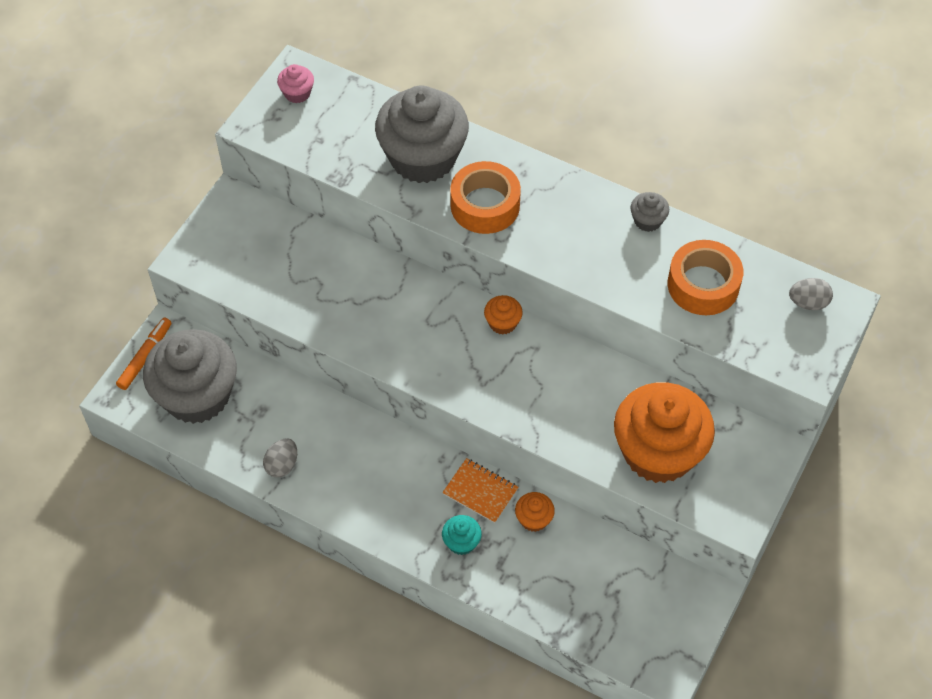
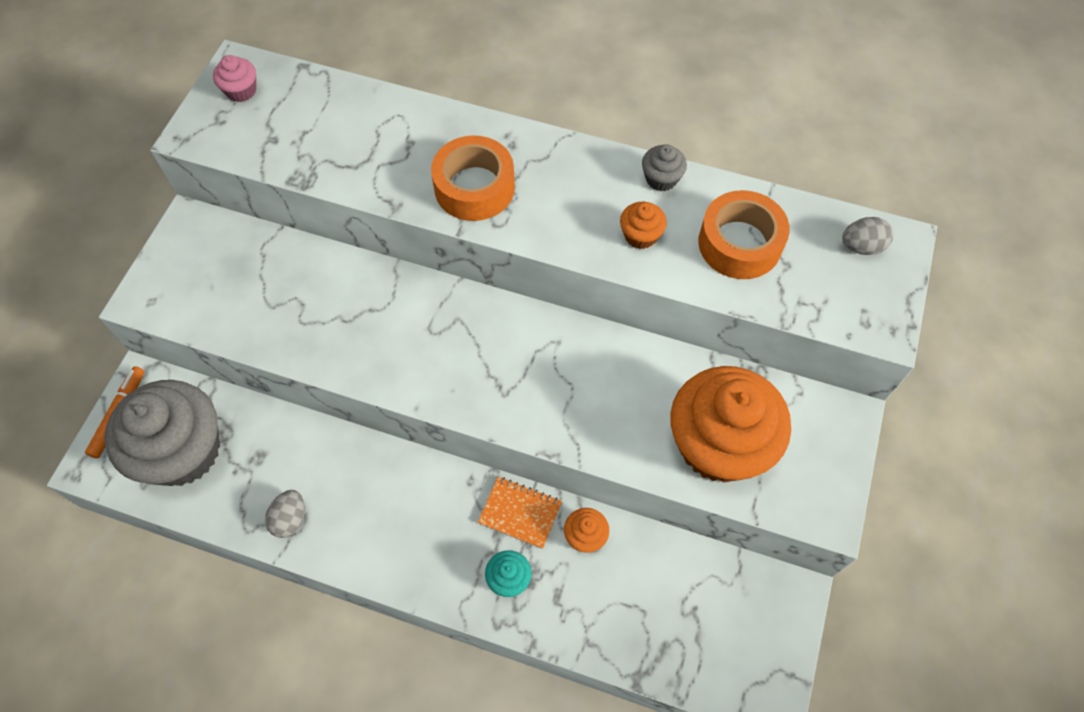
camera: 10 degrees left, 5 degrees up
grey cupcake [375,86,469,183] -> none
orange cupcake [484,295,523,334] -> orange cupcake moved to [620,202,667,249]

